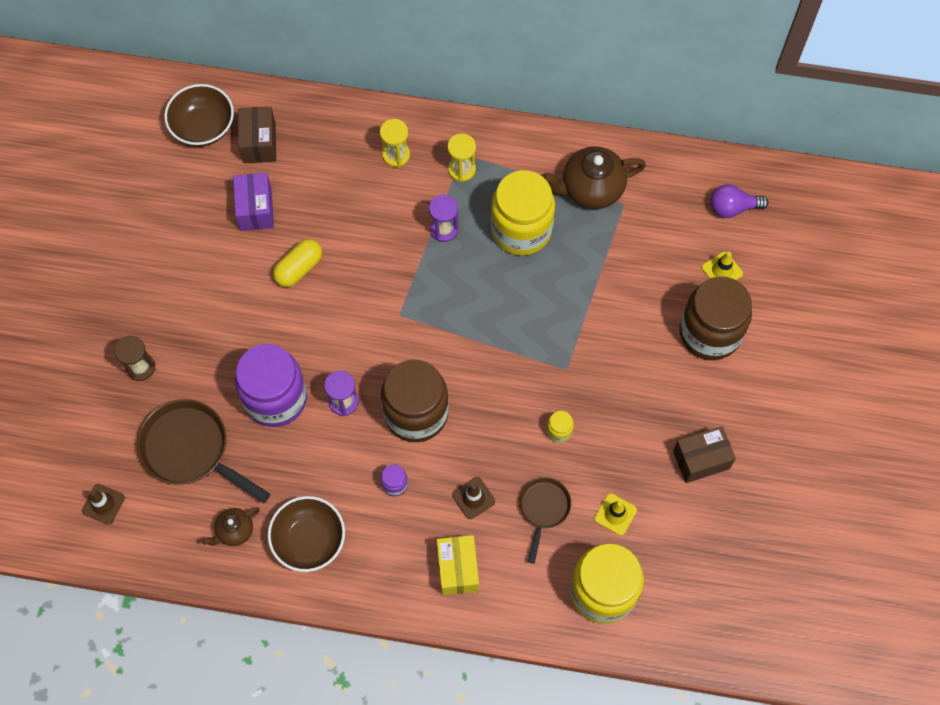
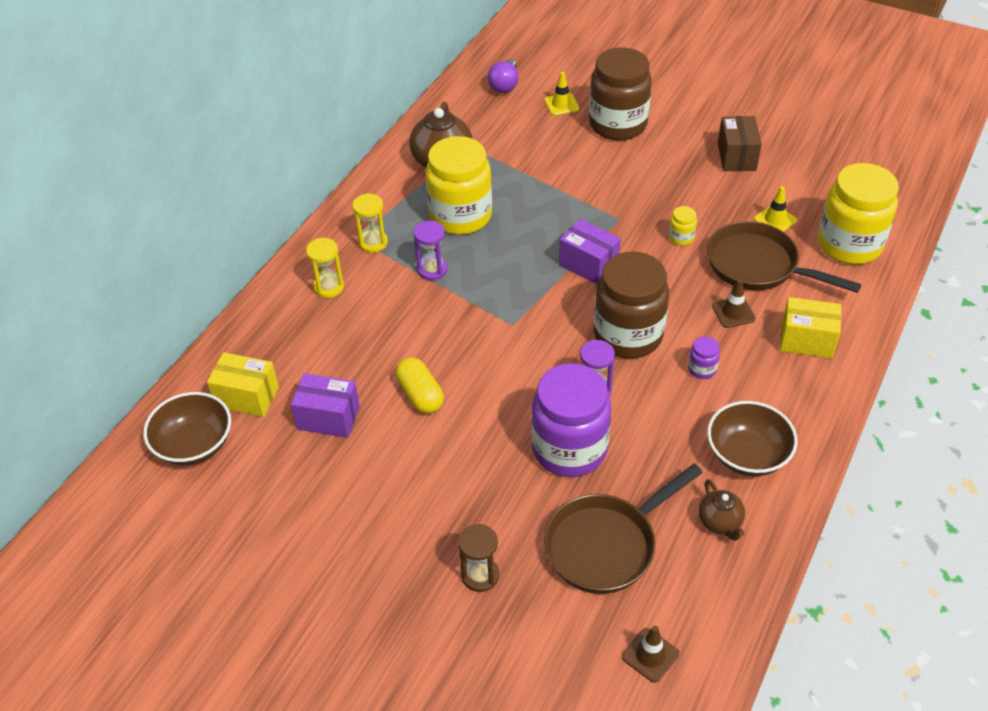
camera: 70 degrees left, 20 degrees down
brown box [238,107,276,163] -> yellow box [207,352,279,417]
brown pan [519,477,571,564] -> brown pan [707,221,861,293], size x1.72
none -> purple box [559,219,621,284]

